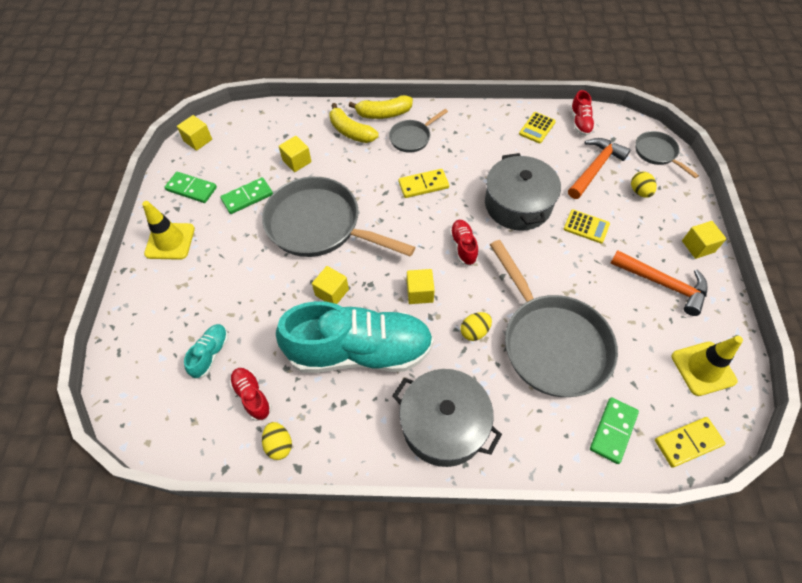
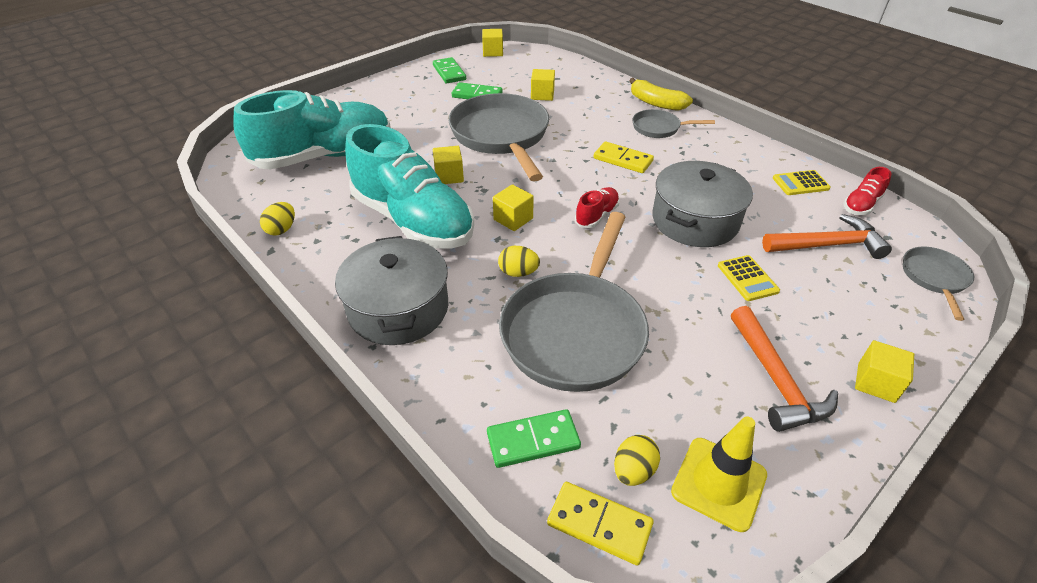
camera: 45 degrees right, 15 degrees down
yellow traffic cone [142,201,195,260] -> none
turquoise shoe [184,324,228,379] -> turquoise shoe [233,90,391,170], size x2.45
red shoe [230,368,272,421] -> none
yellow banana [330,103,379,143] -> none
yellow egg [631,171,657,198] -> yellow egg moved to [614,435,660,486]

